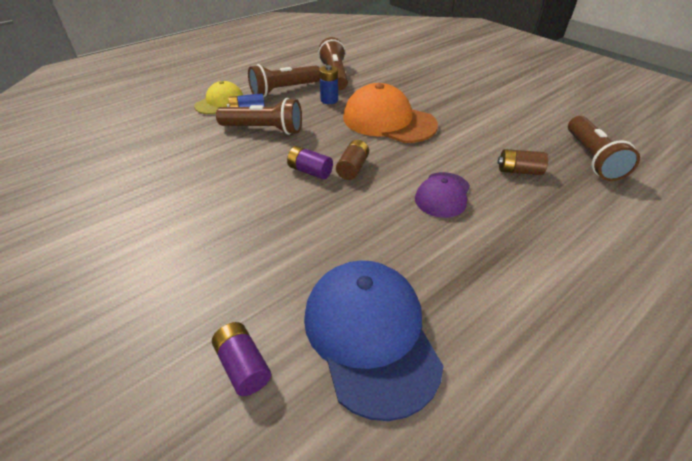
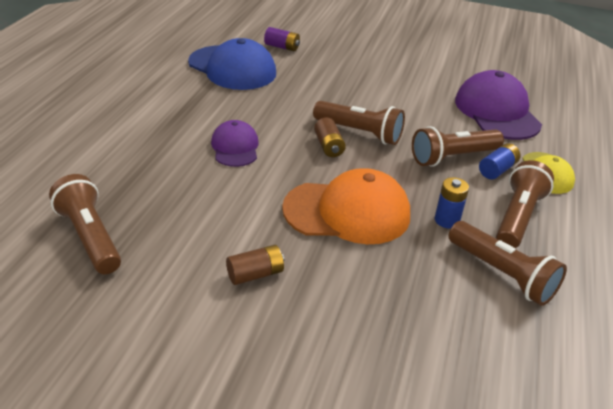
camera: 145 degrees right, 5 degrees down
purple battery [287,146,333,179] -> brown flashlight [313,101,405,145]
brown battery [498,149,548,175] -> brown battery moved to [226,245,284,285]
none -> purple cap [455,70,542,140]

